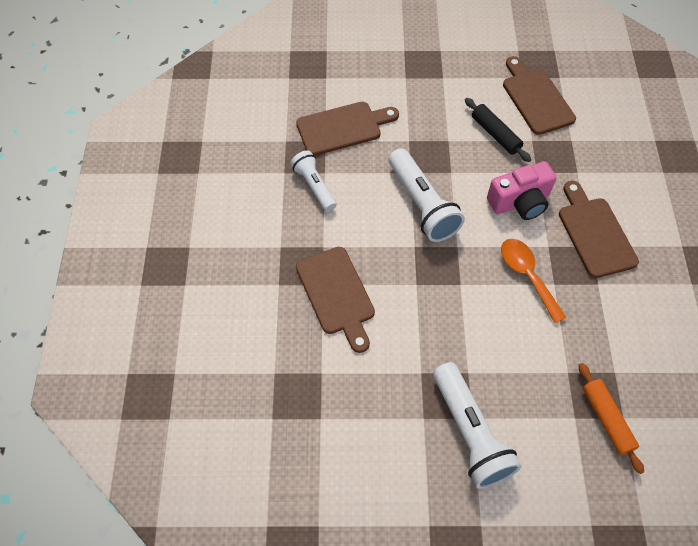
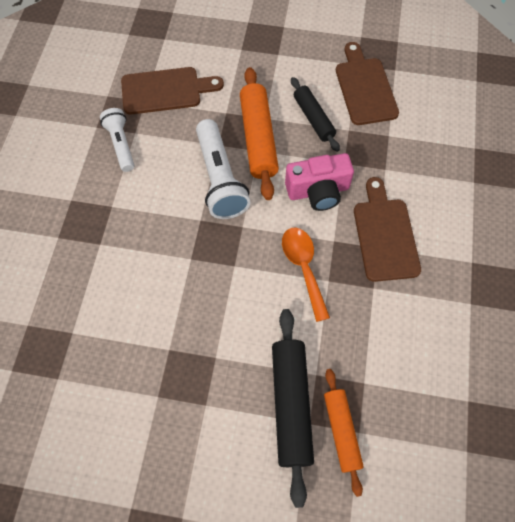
camera: 10 degrees right, 5 degrees up
brown cutting board [296,247,375,353] -> none
white flashlight [433,362,521,489] -> none
none -> orange rolling pin [240,67,279,200]
none -> black rolling pin [272,309,314,508]

